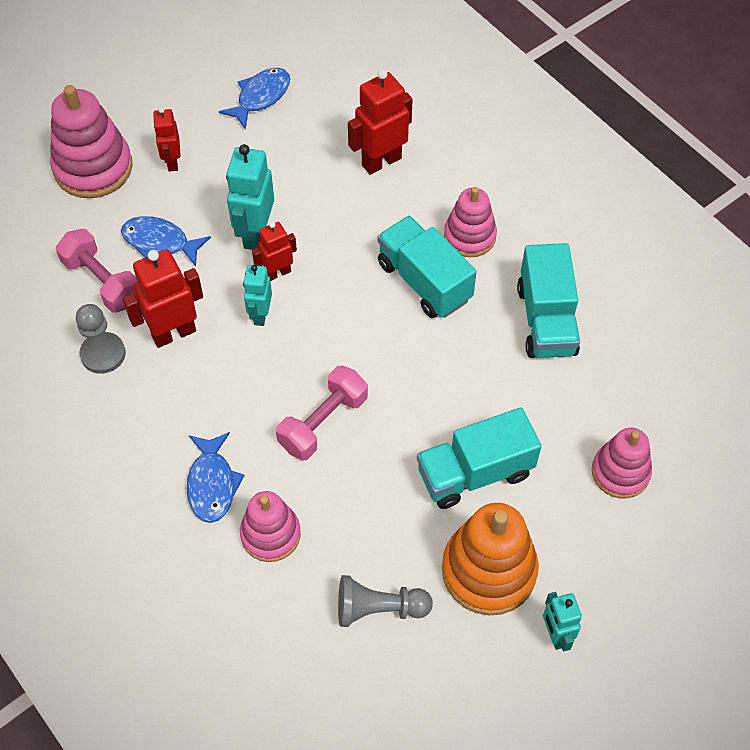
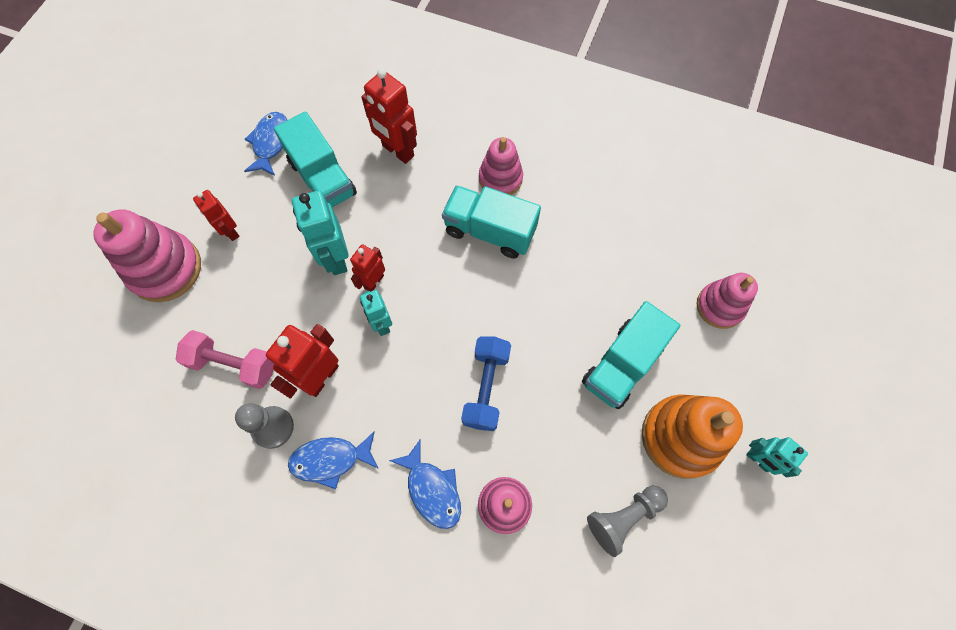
camera: 30 degrees left, 10 degrees up
blue fish [121,216,211,266] -> blue fish moved to [288,431,379,489]
pink dumbbell [276,366,368,460] -> blue dumbbell [461,337,511,431]
red robot [348,69,413,175] -> red robot turned 75 degrees counterclockwise [361,68,417,164]
turquoise truck [517,243,580,358] -> turquoise truck moved to [274,111,357,207]

